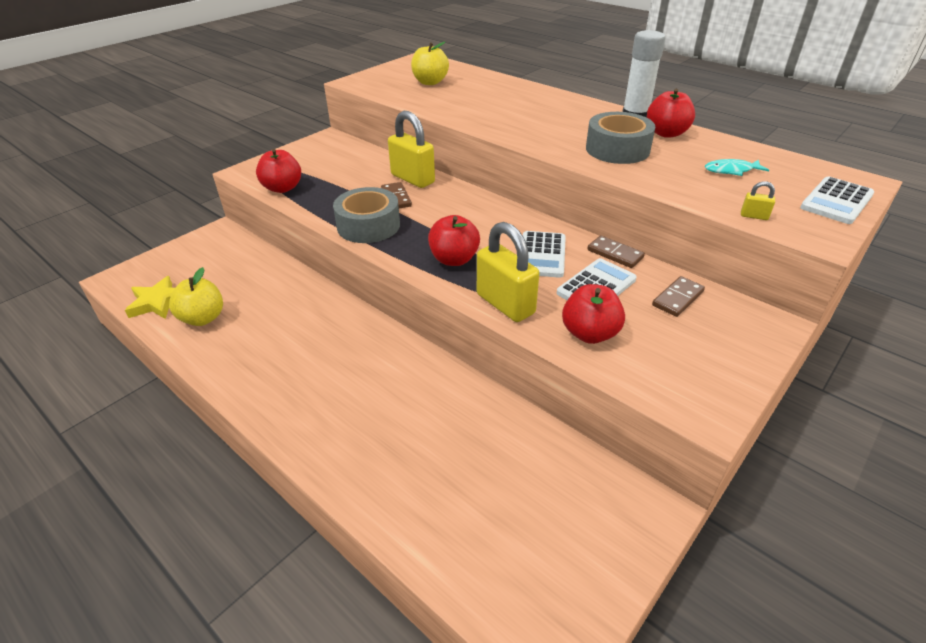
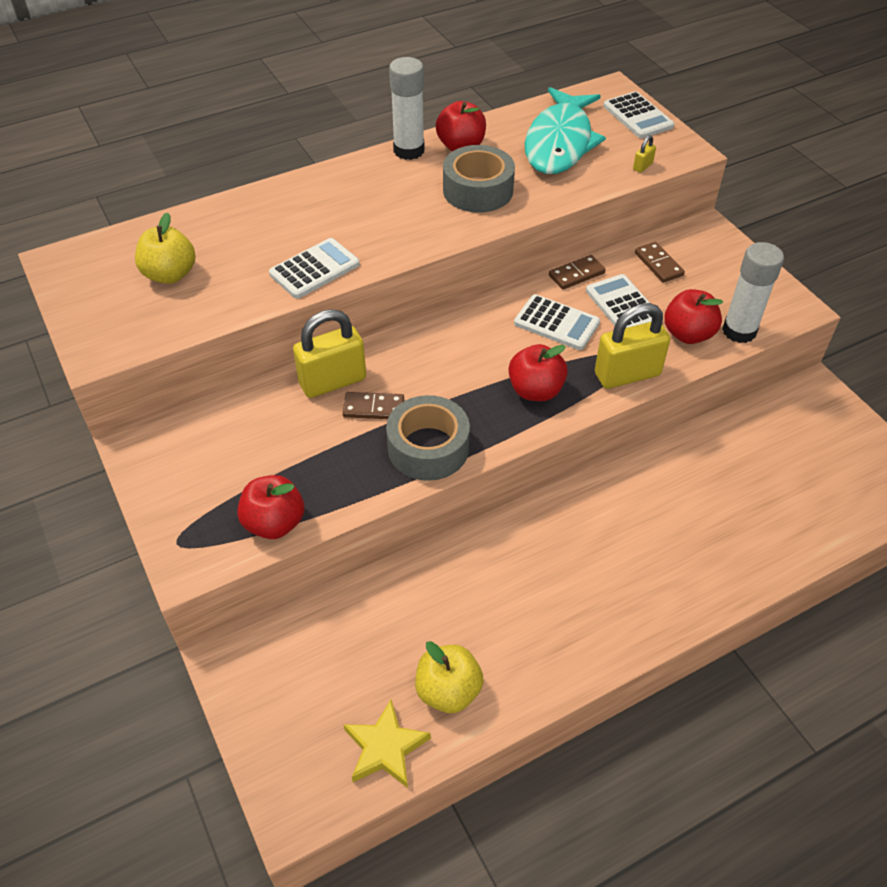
camera: 70 degrees left, 10 degrees up
turquoise fish [705,159,769,176] -> turquoise fish [524,87,606,174], size x2.47
none -> white calculator [269,238,360,299]
none -> white glue stick [722,242,784,343]

